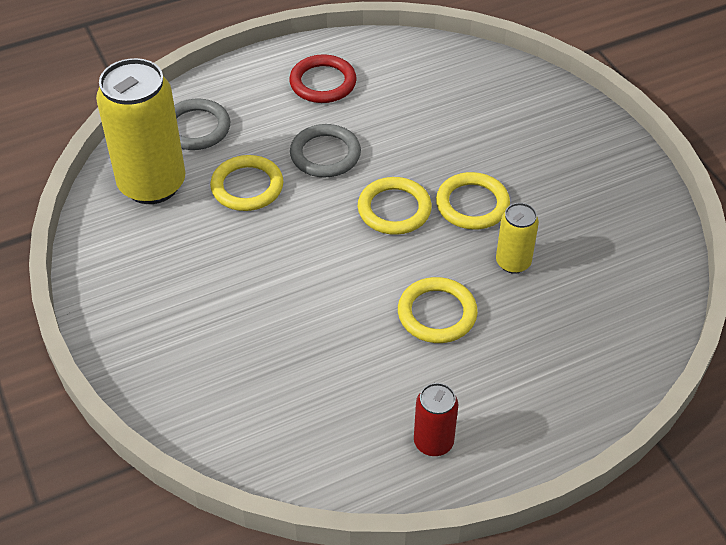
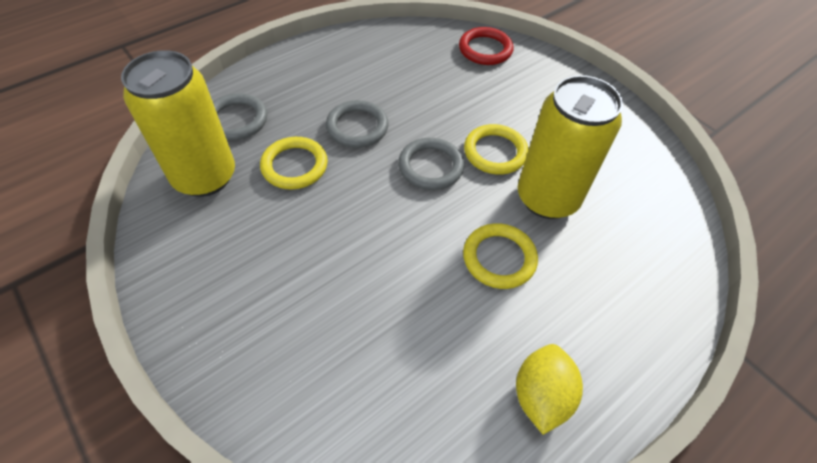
camera: 15 degrees left, 5 degrees up
red ring [289,54,357,103] -> red ring moved to [459,27,514,65]
yellow ring [358,177,432,235] -> grey ring [398,138,464,190]
red can [414,383,458,456] -> yellow lemon [516,344,583,435]
yellow can [496,203,539,274] -> yellow can [518,75,623,219], size x2.03

